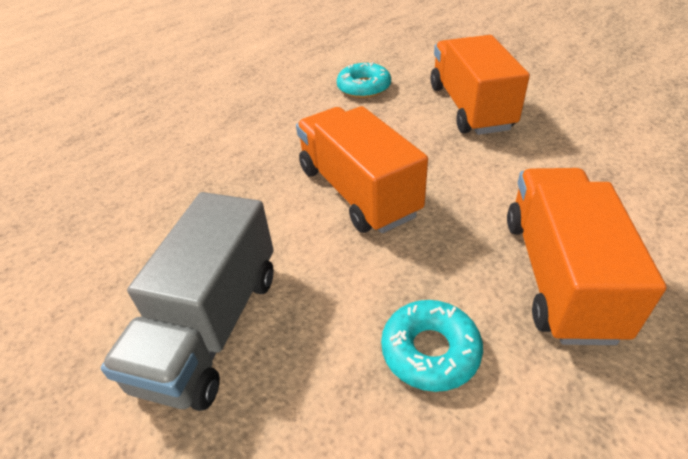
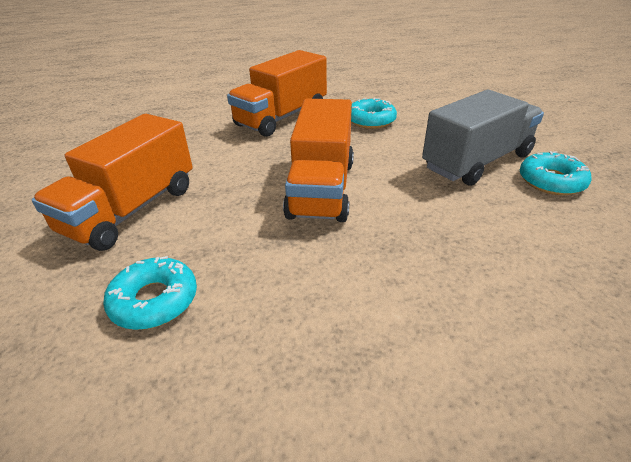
camera: 145 degrees left, 5 degrees down
none -> turquoise donut [520,151,591,195]

